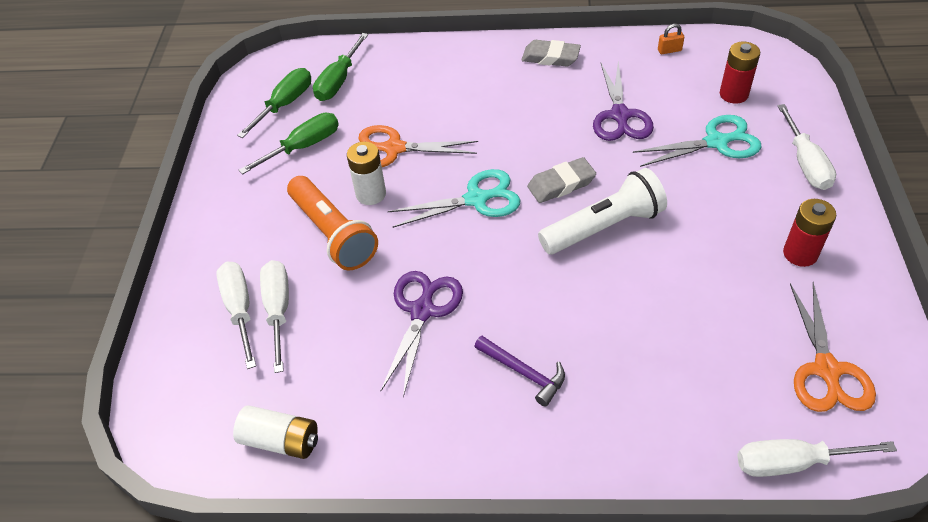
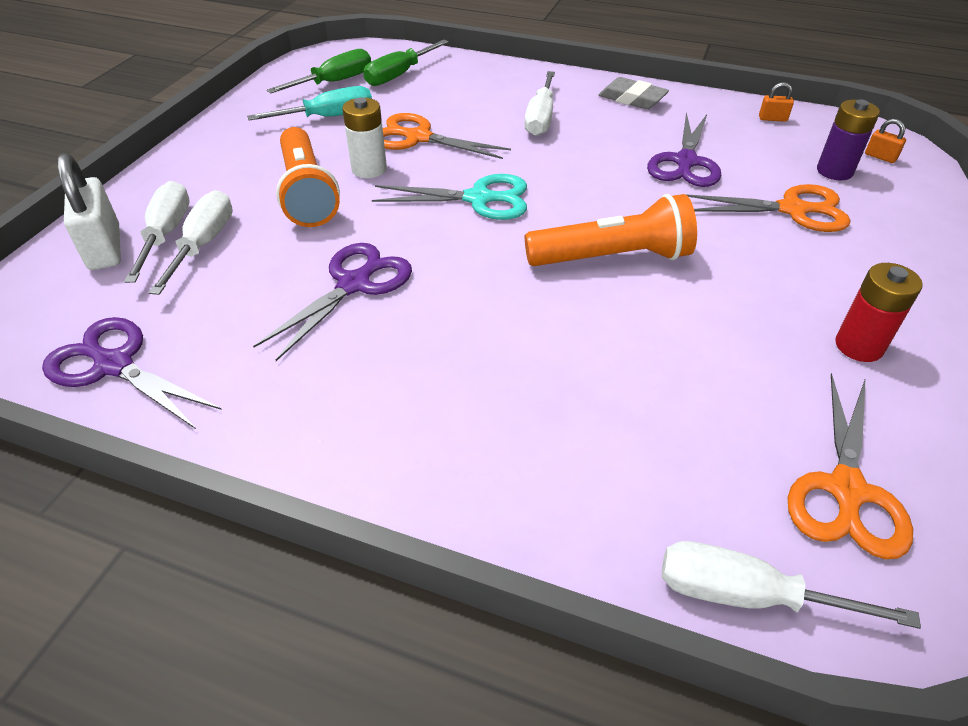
camera: 15 degrees right, 5 degrees down
white battery [233,406,318,459] -> purple scissors [42,317,222,429]
green screwdriver [239,113,339,175] -> turquoise screwdriver [247,86,372,121]
purple hammer [474,336,565,407] -> none
grey eraser [527,157,596,203] -> none
white flashlight [538,168,667,255] -> orange flashlight [525,194,697,266]
turquoise scissors [633,115,762,167] -> orange scissors [686,184,850,232]
red battery [720,42,760,104] -> purple battery [817,99,880,181]
white screwdriver [777,104,836,190] -> white screwdriver moved to [524,71,555,136]
none -> white padlock [57,153,121,270]
none -> orange padlock [865,119,906,163]

